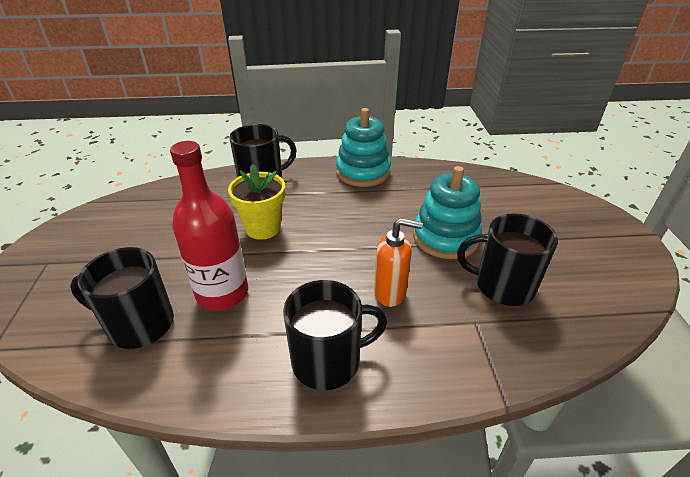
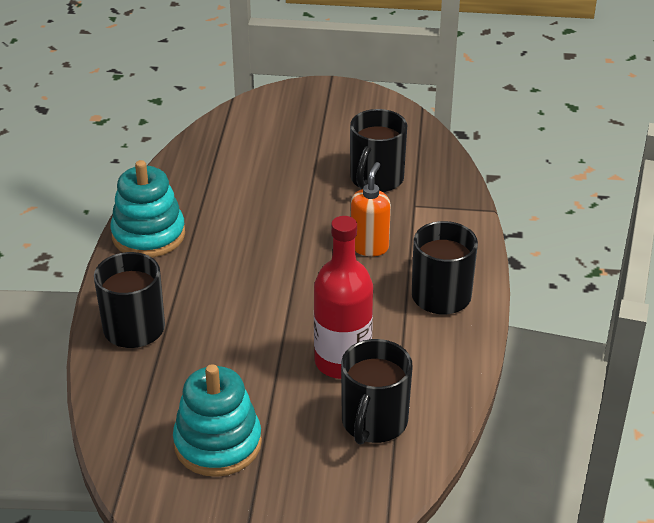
camera: 80 degrees left, 0 degrees up
yellow flower pot [228,164,285,240] -> none
turquoise stacking toy [413,166,482,259] -> turquoise stacking toy moved to [173,364,262,477]

